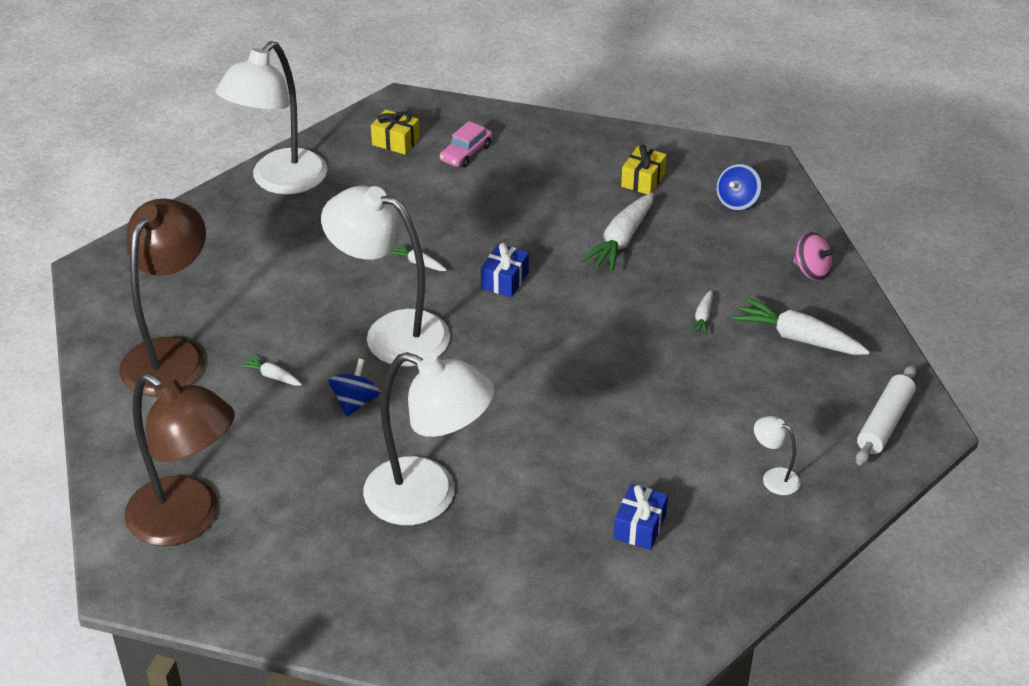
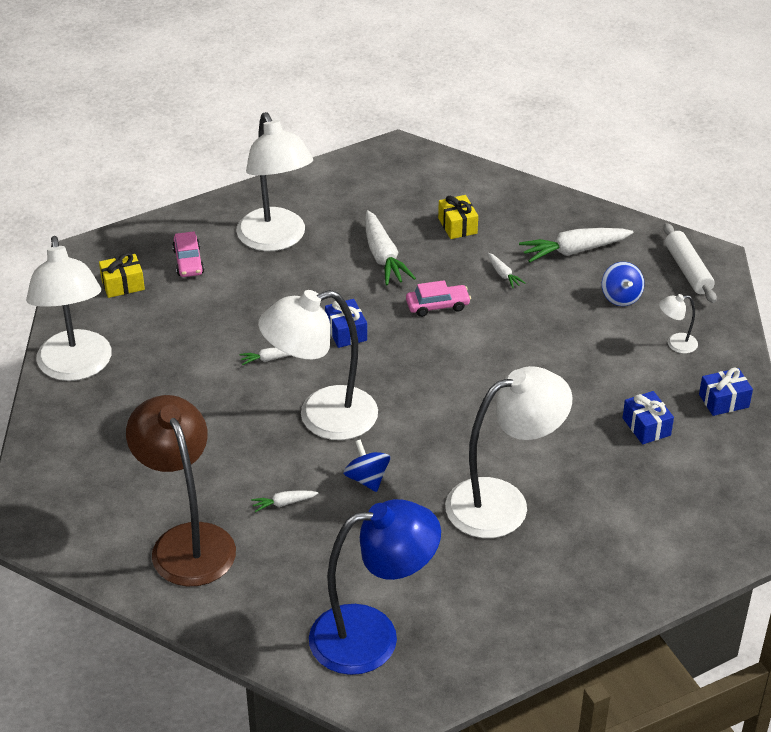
camera: 45 degrees left, 0 degrees up
brown lamp [124,373,235,546] -> blue lamp [309,499,441,675]
yellow gift [621,145,667,194] -> yellow gift moved to [438,195,478,239]
blue spinning top [716,164,762,211] -> blue spinning top moved to [602,262,644,306]
pink spinning top [793,232,836,280] -> none
none -> white lamp [236,112,313,251]
none -> pink car [406,280,471,317]
none -> blue gift [699,368,753,416]

